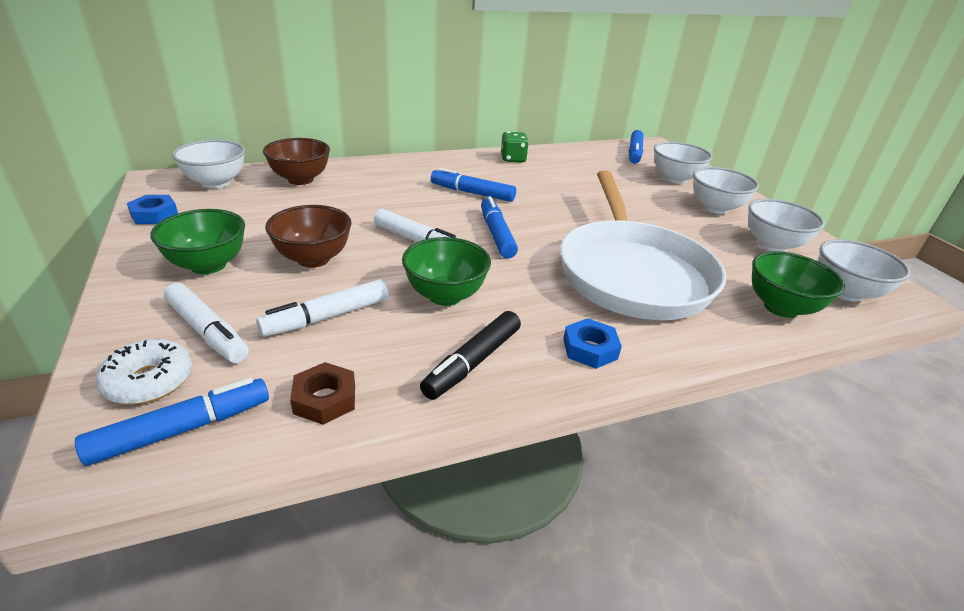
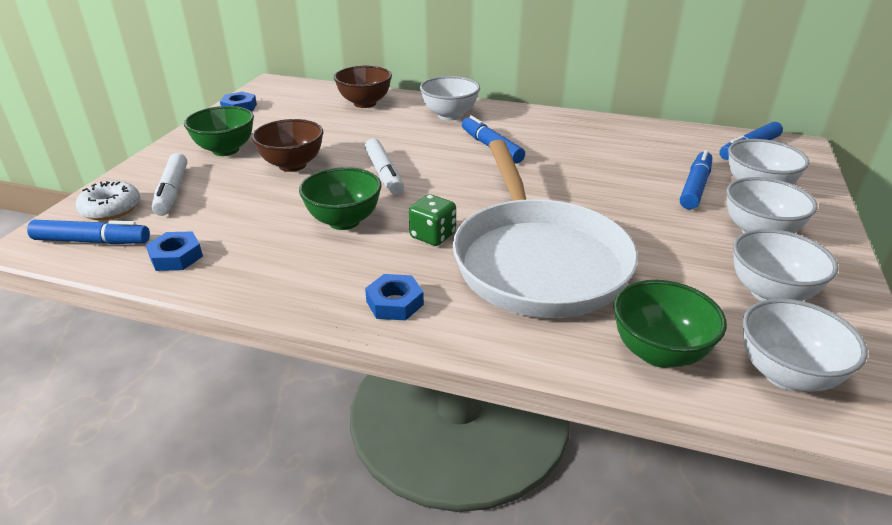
camera: 40 degrees right, 0 degrees up
white bowl [172,140,245,189] -> white bowl moved to [420,76,480,120]
white marker [256,279,388,337] -> none
brown nut [290,362,355,425] -> blue nut [146,231,203,271]
black marker [420,311,521,400] -> none
blue marker [481,196,518,258] -> blue marker moved to [680,150,712,209]
green dice [501,131,529,163] -> green dice moved to [409,194,456,246]
white pan [560,170,726,320] -> white pan turned 45 degrees counterclockwise [453,140,638,318]

